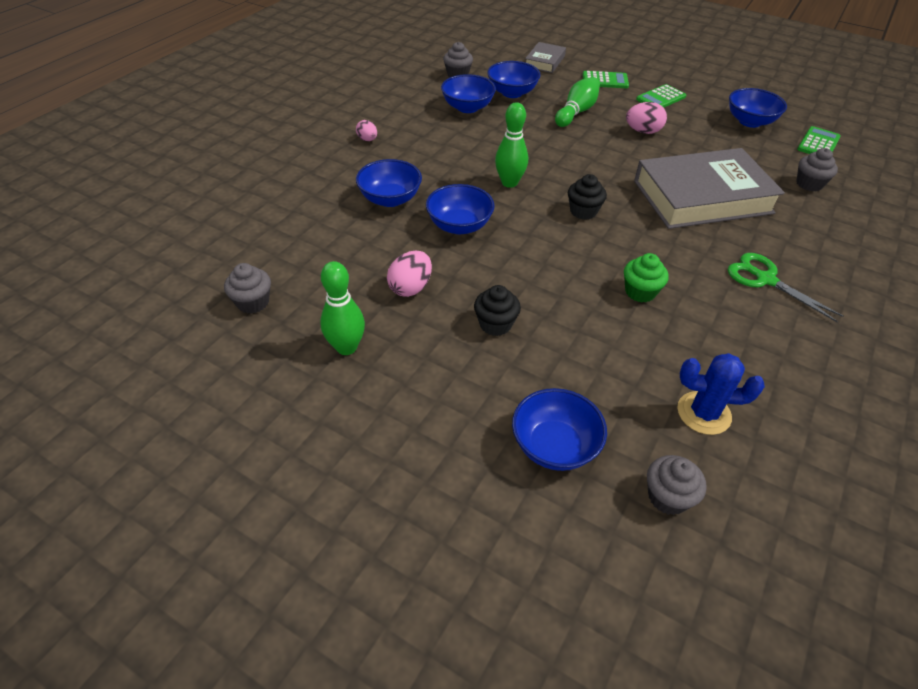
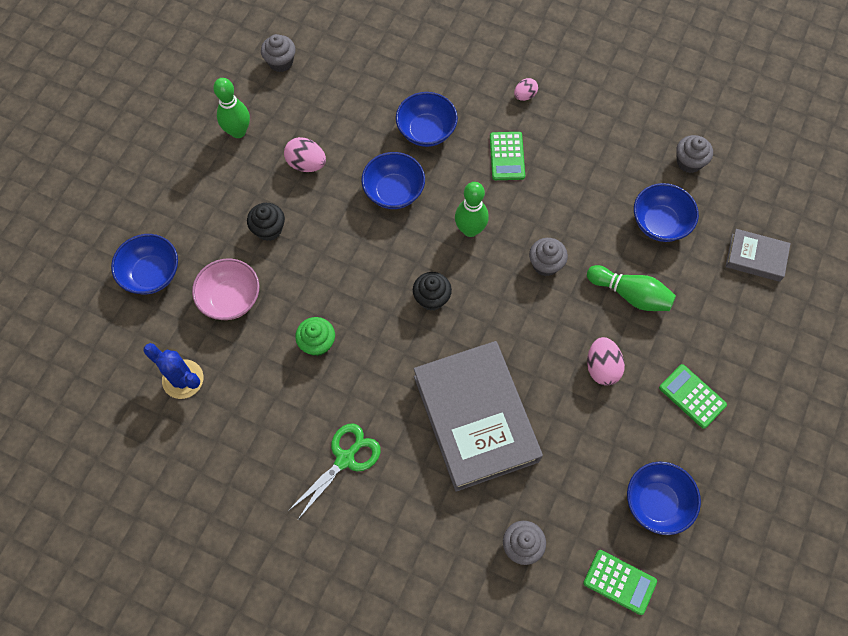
camera: 85 degrees right, 20 degrees up
blue bowl [441,74,496,113] -> none
green calculator [583,71,629,88] -> green calculator moved to [490,132,525,180]
grey cupcake [647,455,707,515] -> grey cupcake moved to [529,238,568,276]
blue cactus [677,353,765,435] -> blue cactus turned 60 degrees counterclockwise [143,343,203,399]
none -> pink bowl [192,258,259,320]

